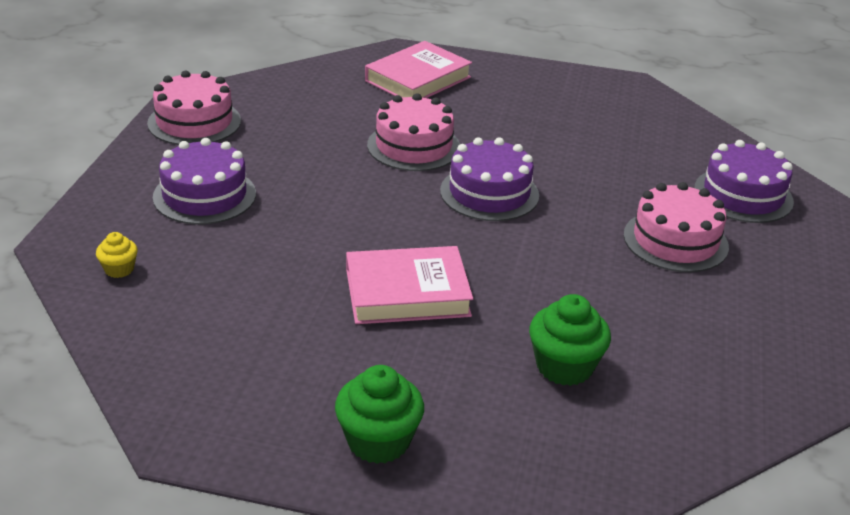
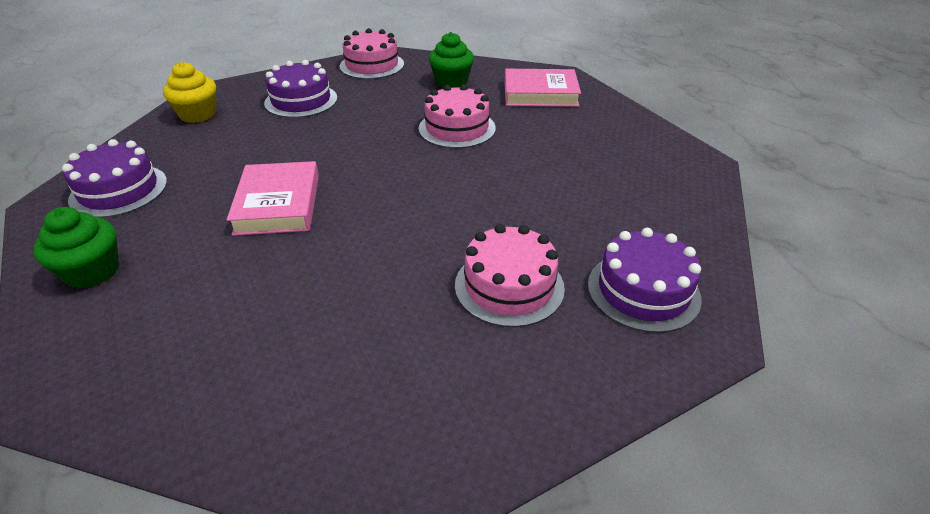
camera: 50 degrees right, 5 degrees up
yellow cupcake [96,232,138,278] -> yellow cupcake [163,62,216,123], size x1.83
pink book [346,246,473,324] -> pink book turned 45 degrees clockwise [227,161,319,236]
purple cake [440,137,539,221] -> purple cake moved to [62,139,167,218]
green cupcake [529,294,611,386] -> green cupcake moved to [429,32,474,88]

